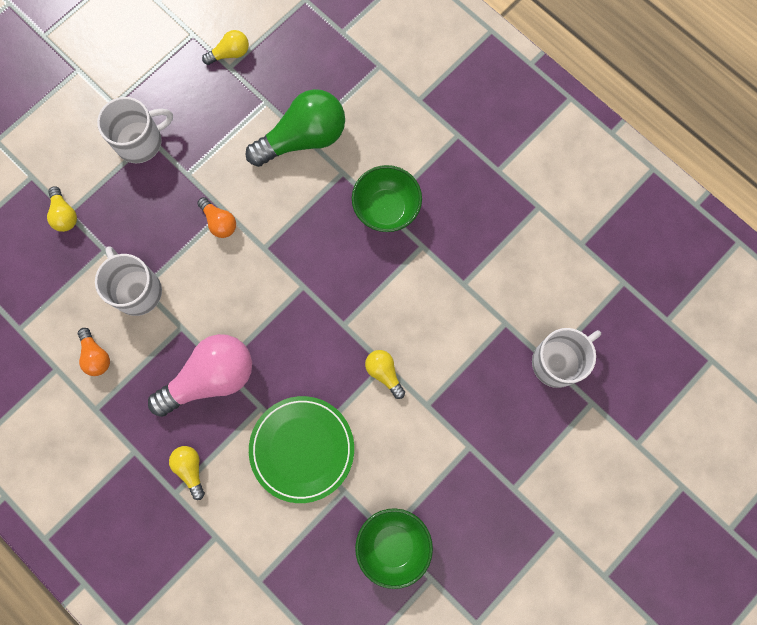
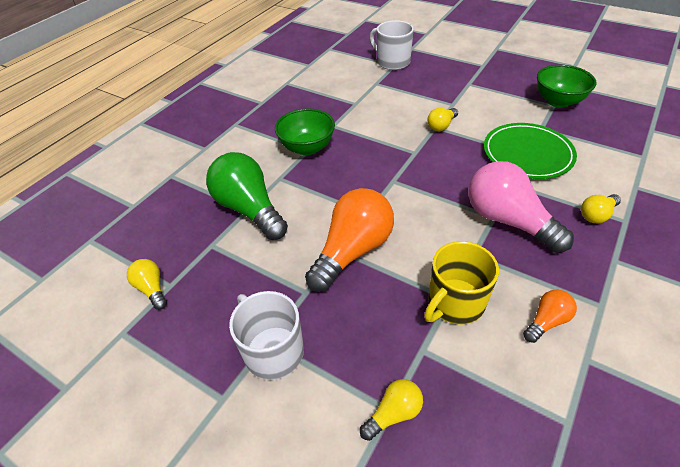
camera: 100 degrees left, 30 degrees down
white mug [95,246,162,316] -> yellow mug [424,241,499,324]
orange light bulb [197,197,236,238] -> orange light bulb [305,188,394,292], size x2.08

